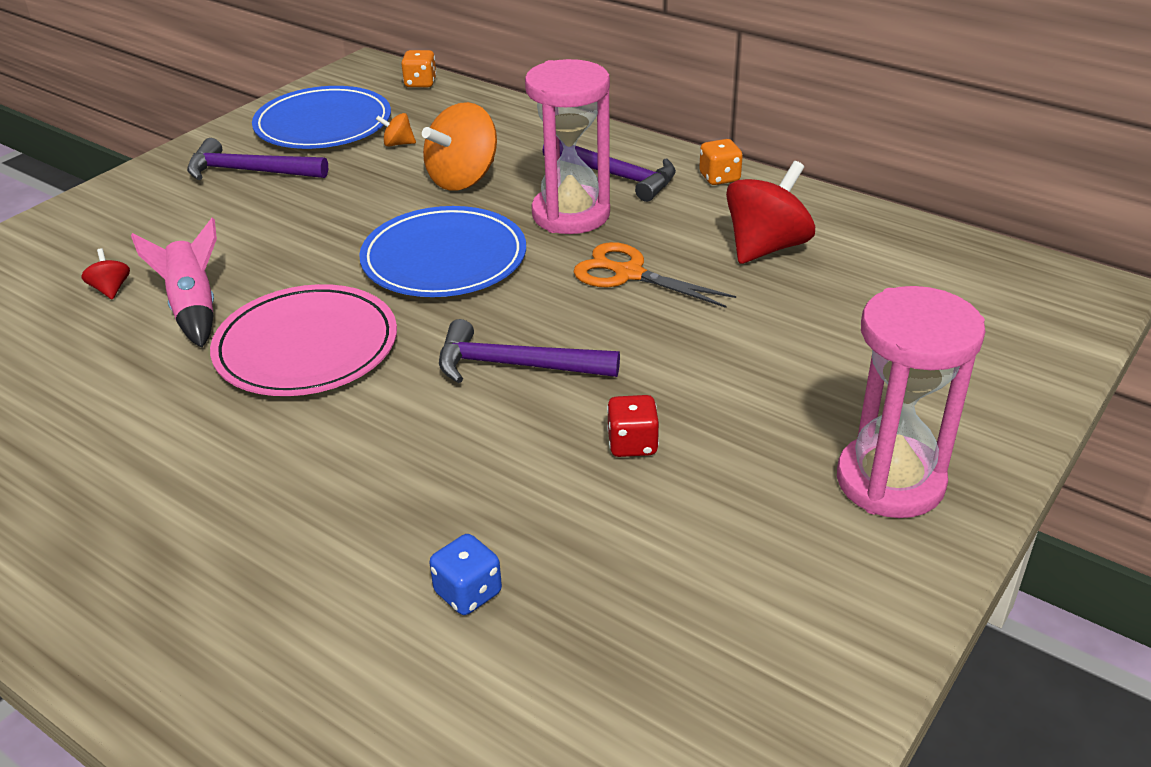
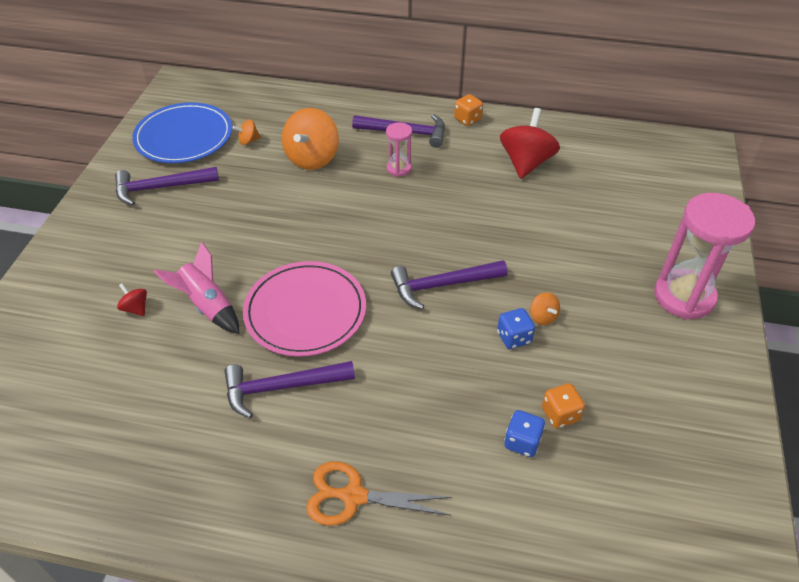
camera: 25 degrees left, 10 degrees up
blue plate [359,206,526,297] -> none
orange dice [401,50,437,87] -> orange dice moved to [542,383,585,428]
pink hourglass [525,59,610,234] -> pink hourglass [386,122,412,177], size x0.49
orange scissors [573,242,736,308] -> orange scissors moved to [306,461,452,526]
red dice [607,395,659,457] -> orange spinning top [530,292,560,325]
none -> purple hammer [224,361,355,418]
none -> blue dice [497,308,535,349]

